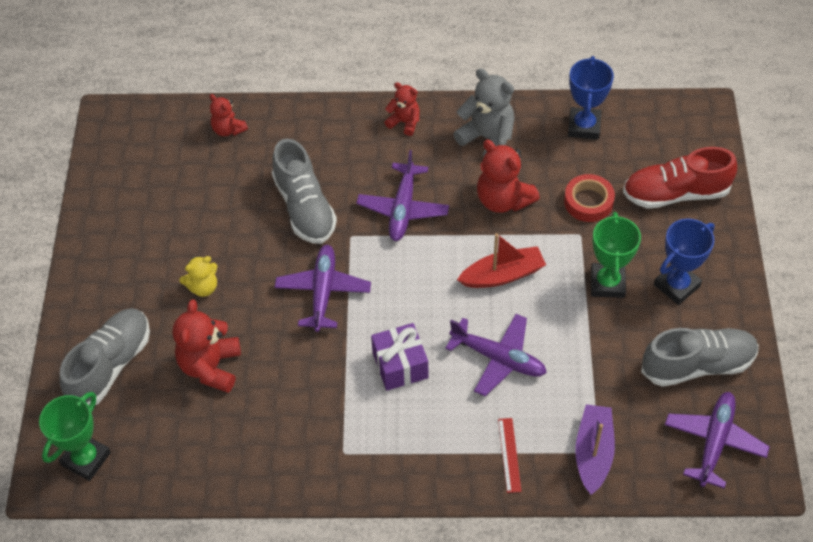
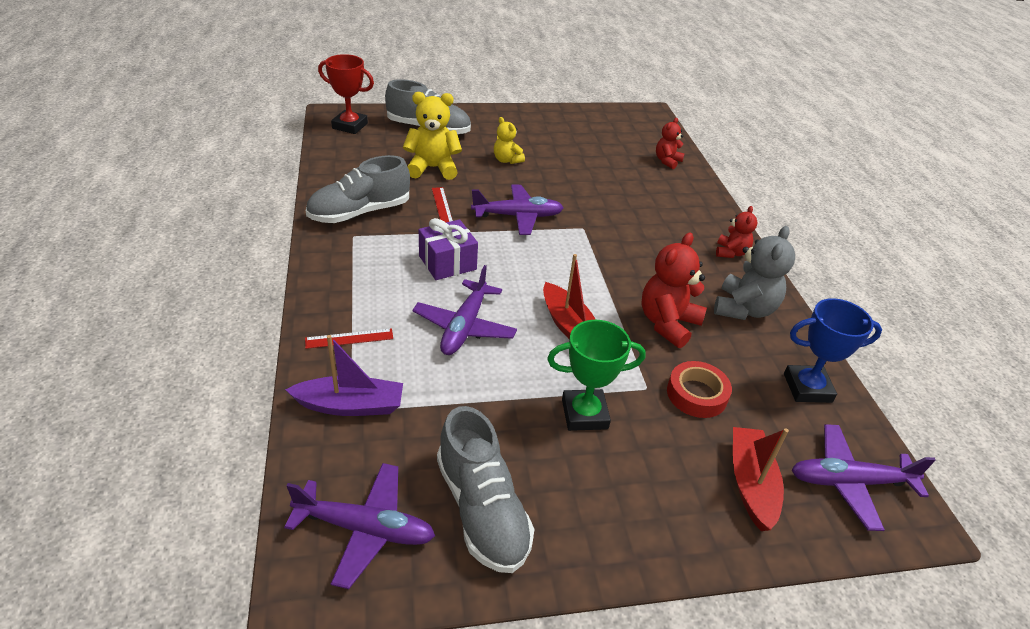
camera: 75 degrees right, 15 degrees down
green trophy [39,392,111,481] -> red trophy [318,54,374,134]
red teddy bear [173,299,241,393] -> yellow teddy bear [403,92,462,180]
grey shoe [272,139,337,244] -> grey shoe moved to [306,155,410,223]
purple plane [356,150,449,241] -> purple plane moved to [792,424,936,531]
red shoe [623,147,737,209] -> red boat [733,427,789,531]
blue trophy [654,219,715,305] -> none
none -> red ruler [432,187,453,222]

